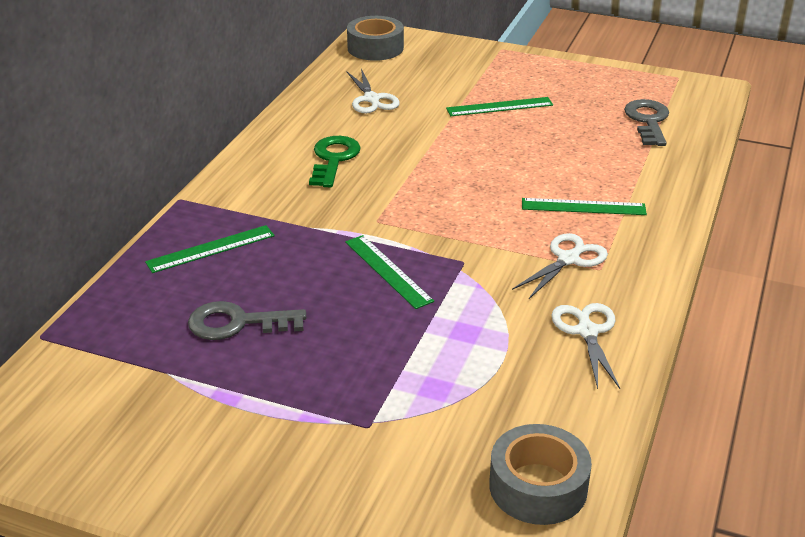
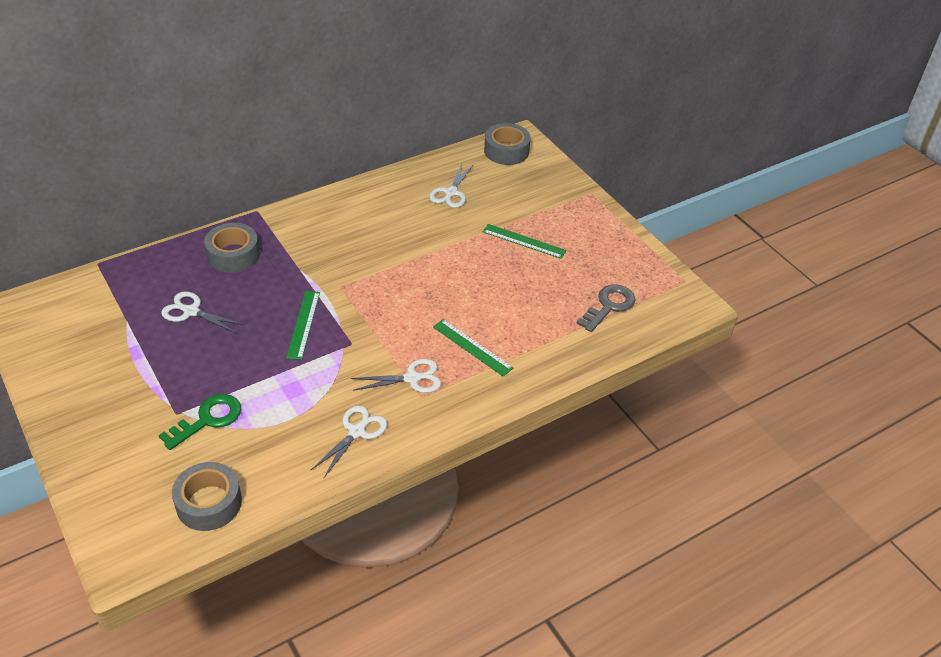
camera: 35 degrees right, 10 degrees up
green ruler [145,225,275,273] -> grey tape [204,223,260,273]
grey key [188,301,306,340] -> white scissors [161,291,244,333]
green key [309,136,361,187] -> green key moved to [158,394,241,450]

